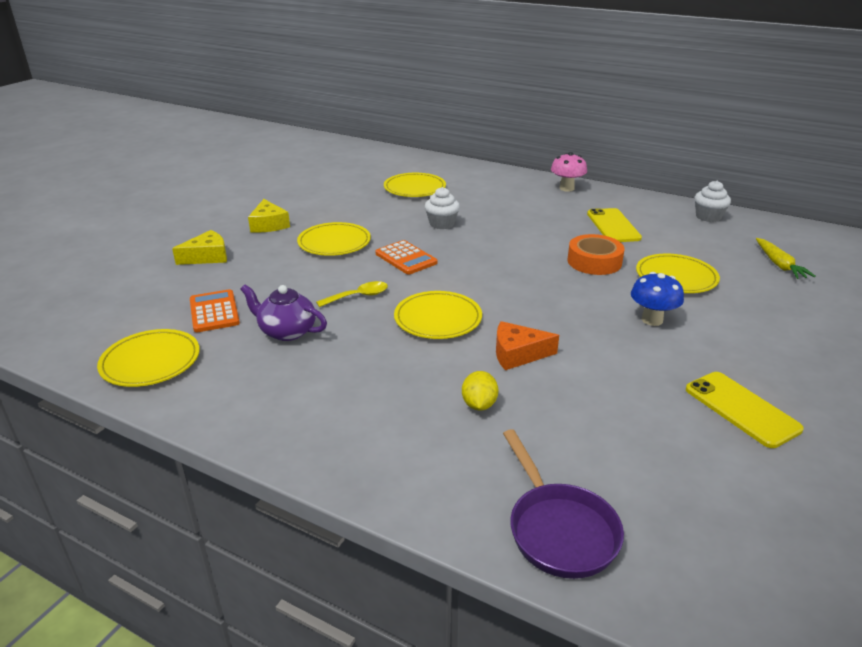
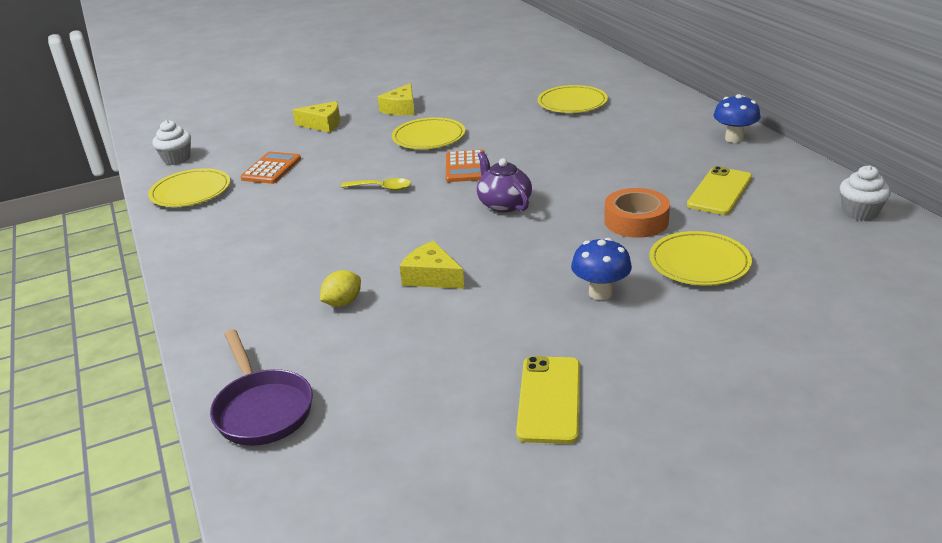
camera: 40 degrees right, 0 degrees up
purple teapot [240,284,327,341] -> purple teapot moved to [477,151,532,213]
yellow plate [394,291,482,339] -> none
white cupcake [425,187,460,229] -> white cupcake moved to [152,120,191,165]
orange cheese [496,321,559,370] -> yellow cheese [400,241,465,289]
purple pan [503,429,624,579] -> purple pan turned 45 degrees counterclockwise [210,329,313,446]
pink mushroom [551,152,587,192] -> blue mushroom [714,94,760,143]
yellow carrot [756,238,816,279] -> none

